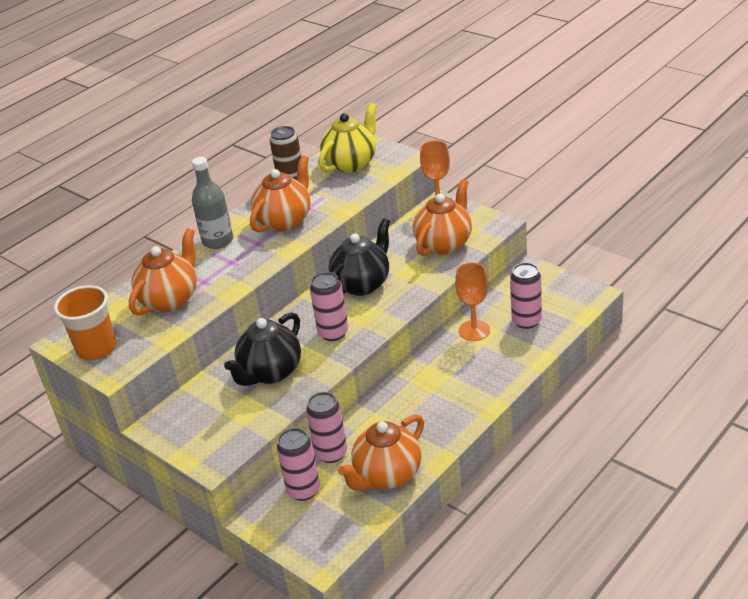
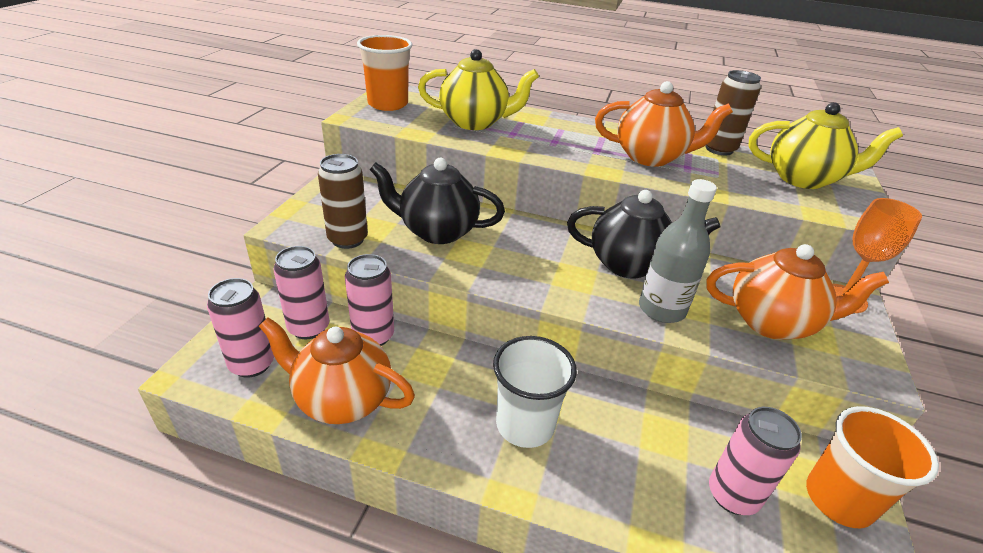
camera: 60 degrees right, 0 degrees up
orange teapot [129,228,197,316] -> yellow teapot [418,49,539,130]
grey bottle [192,157,233,249] -> grey bottle moved to [639,179,717,323]
pink can [310,272,348,341] -> pink can moved to [207,278,274,378]
orange goblet [455,262,490,341] -> none
none -> brown can [318,154,368,249]
none -> white cup [493,336,577,448]
none -> orange cup [806,406,939,528]

